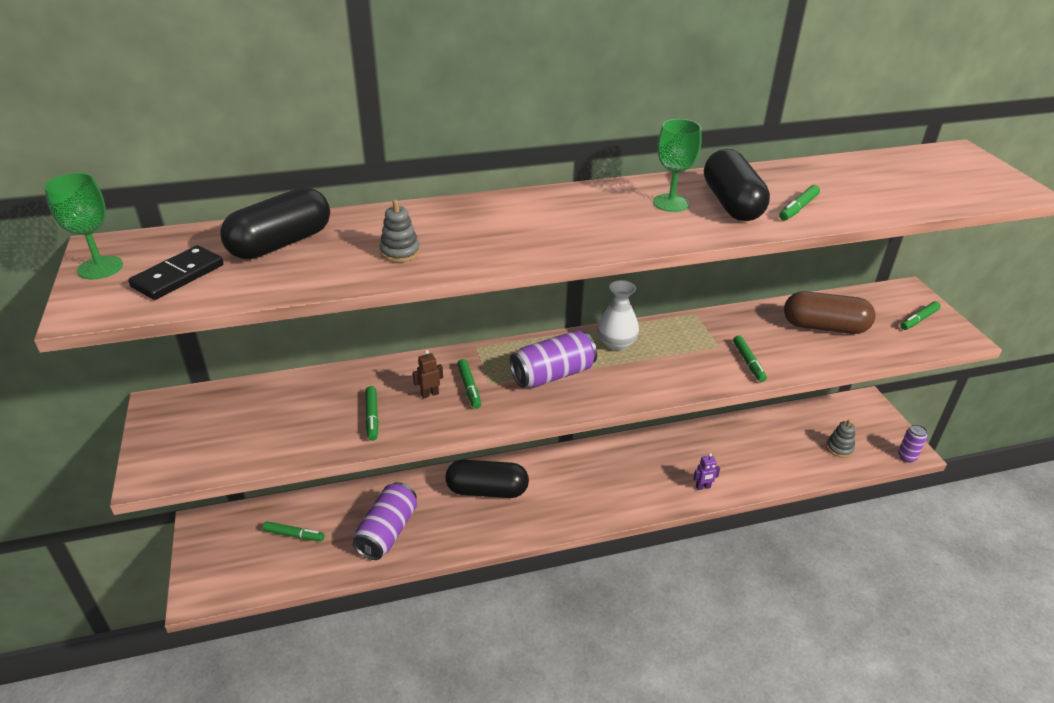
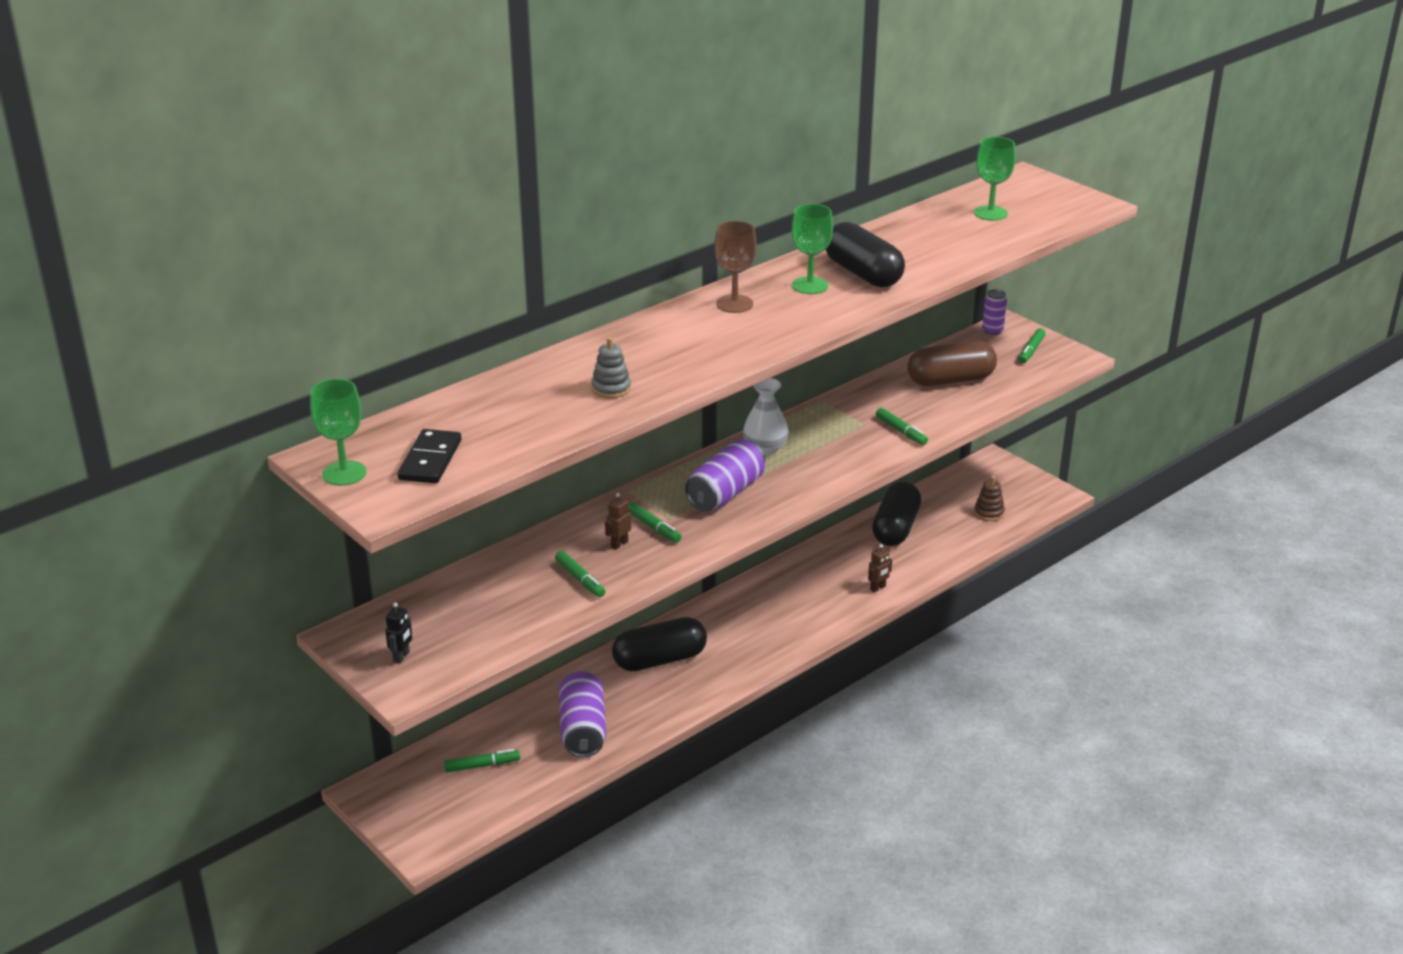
camera: 25 degrees left, 5 degrees down
black capsule [220,187,330,259] -> black capsule moved to [872,481,921,546]
purple robot [693,453,720,490] -> brown robot [868,544,892,592]
green marker [779,185,820,221] -> none
grey stacking toy [826,419,855,458] -> brown stacking toy [974,476,1005,521]
purple can [898,424,928,463] -> purple can moved to [982,289,1007,335]
none -> black robot [385,602,412,663]
none -> brown goblet [714,221,757,313]
none -> green goblet [974,137,1016,221]

